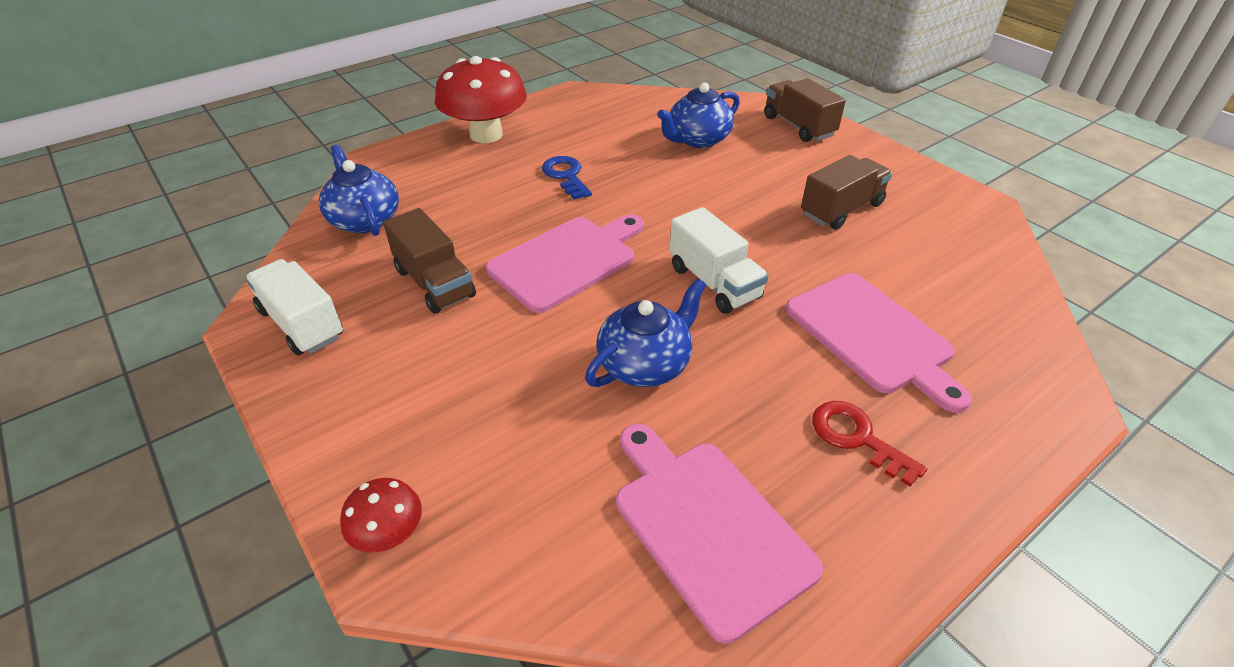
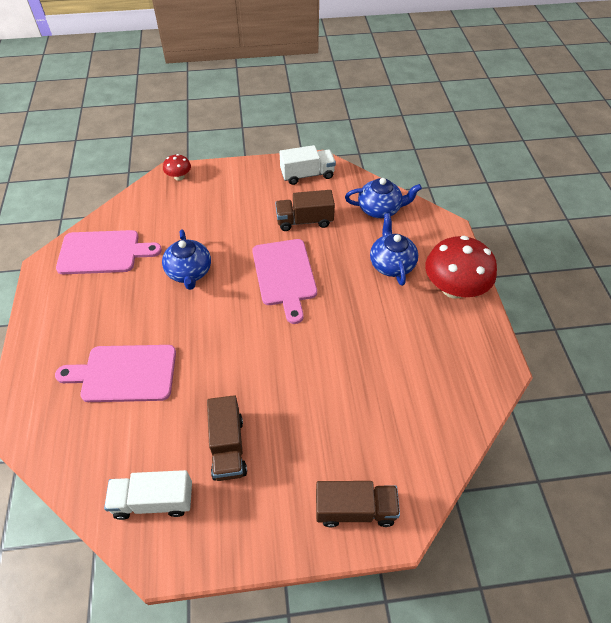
camera: 120 degrees right, 10 degrees up
blue key [542,156,592,200] -> none
blue teapot [657,82,740,148] -> blue teapot moved to [370,213,418,286]
white truck [670,207,769,314] -> white truck moved to [104,470,192,520]
red key [812,401,927,487] -> none

